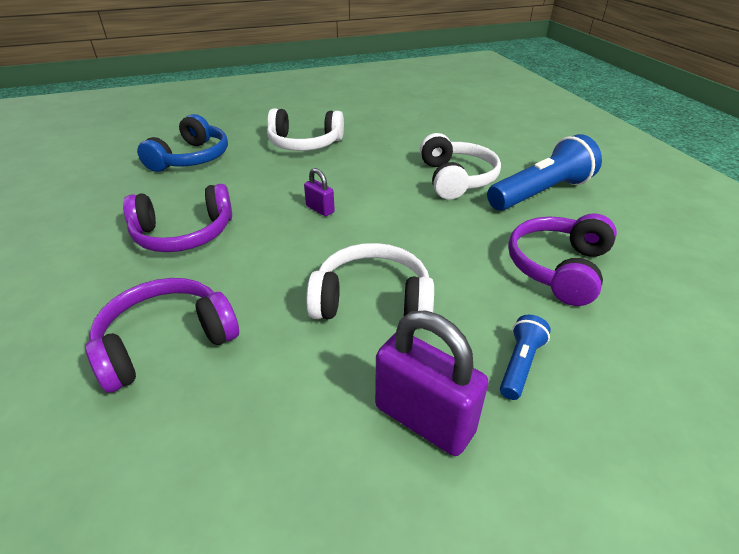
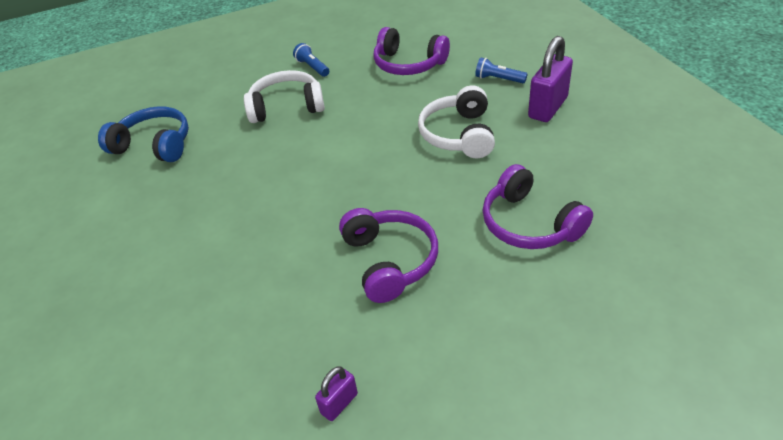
camera: 90 degrees left, 5 degrees up
blue headphones [137,114,228,172] -> blue headphones moved to [98,106,189,162]
white headphones [267,108,344,151] -> none
purple padlock [304,168,335,216] -> purple padlock moved to [315,366,358,421]
blue flashlight [487,134,602,211] -> blue flashlight [293,43,329,77], size x0.49

